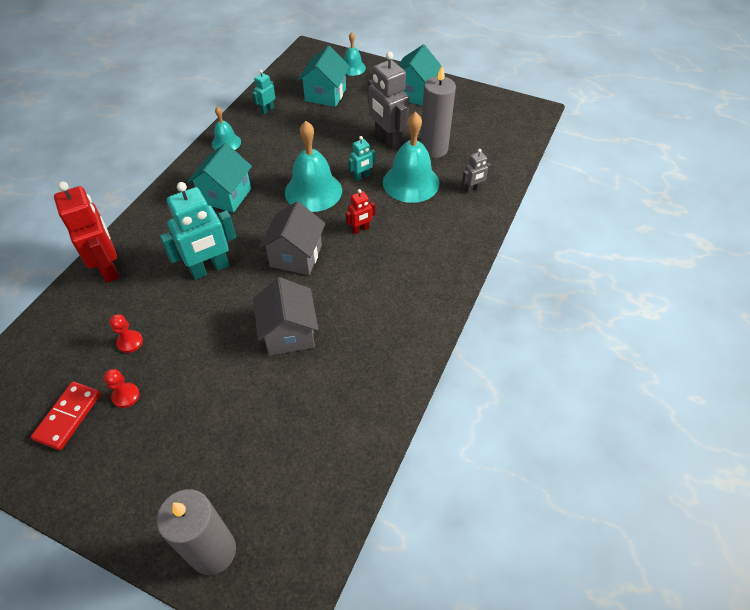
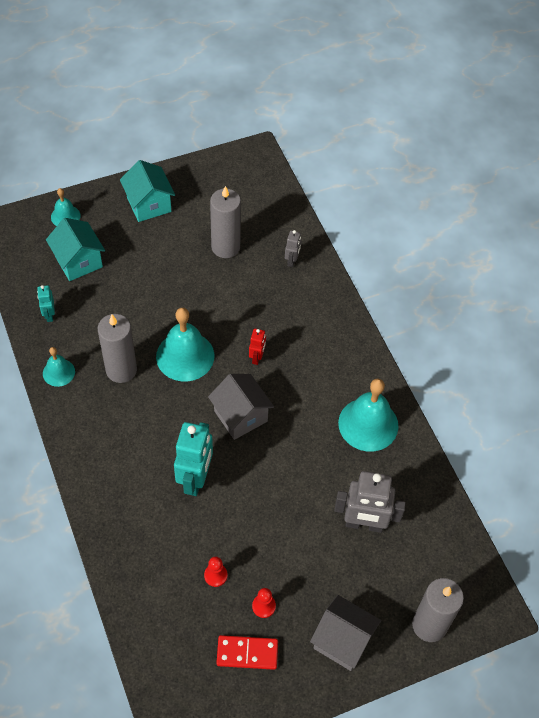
camera: 50 degrees left, 5 degrees up
red domino [31,381,101,450] -> red domino turned 60 degrees counterclockwise [216,635,278,670]
red robot [54,181,119,283] -> none
turquoise house [187,143,252,213] -> none
grey house [253,277,318,356] -> grey house moved to [310,595,381,671]
turquoise robot [348,136,376,181] -> none
grey robot [368,51,409,150] -> grey robot moved to [334,471,406,533]
turquoise bell [383,112,439,203] -> turquoise bell moved to [338,379,398,451]
none -> grey candle [98,314,137,383]

